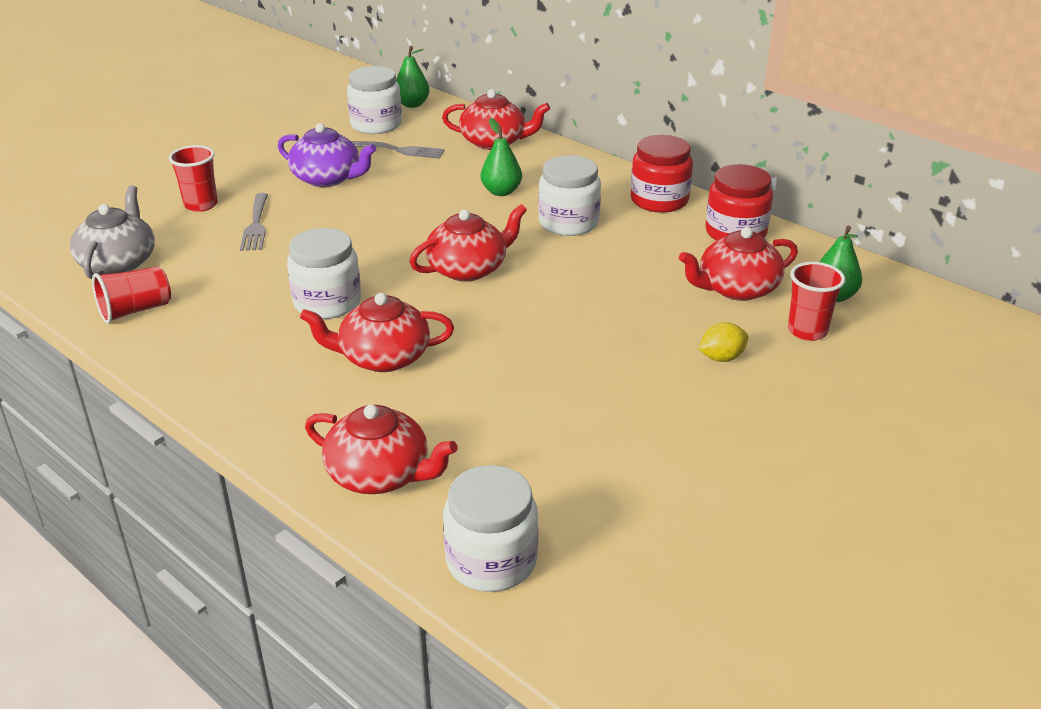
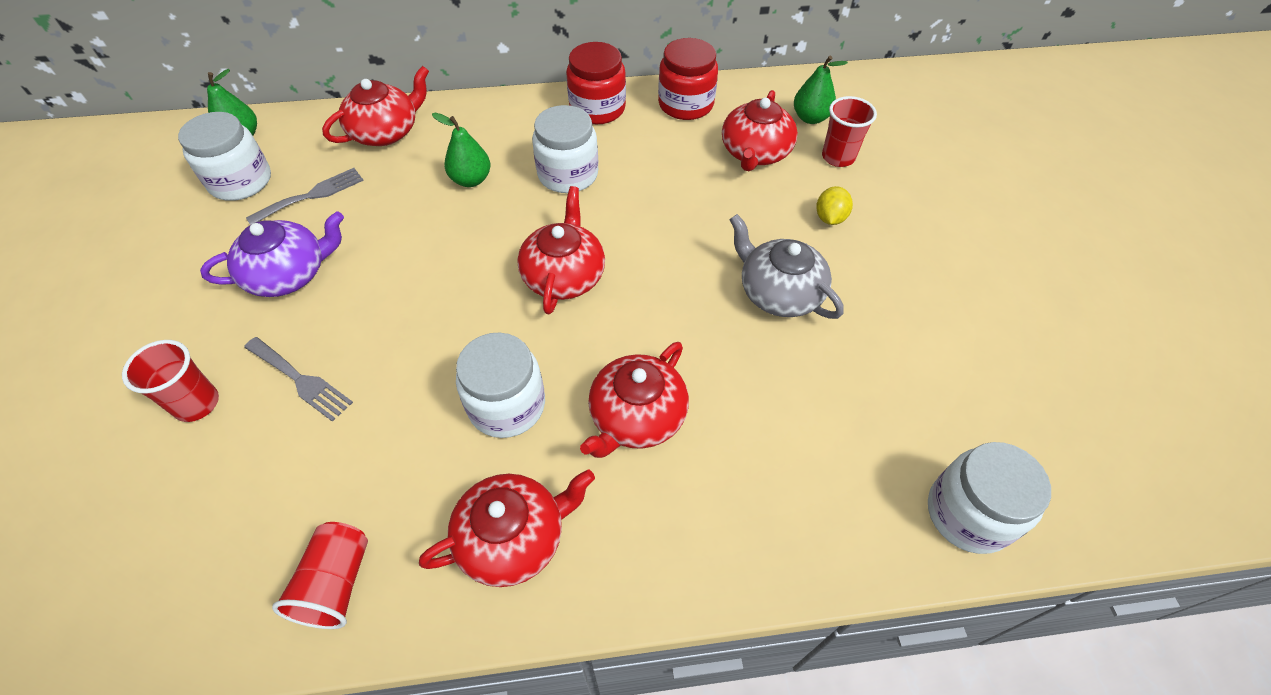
camera: 50 degrees left, 20 degrees up
grey teapot [70,185,155,279] -> grey teapot moved to [729,214,844,319]
red teapot [305,404,458,494] -> red teapot moved to [419,469,595,587]

